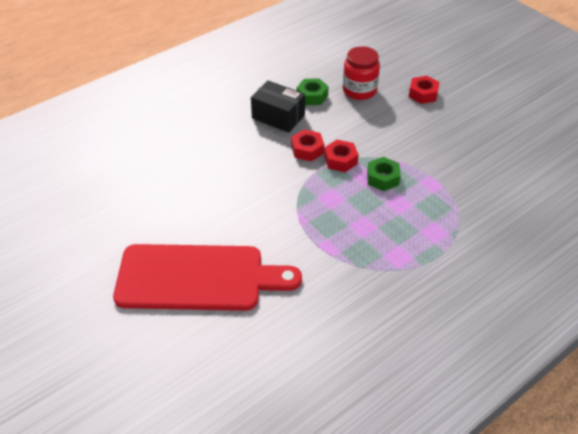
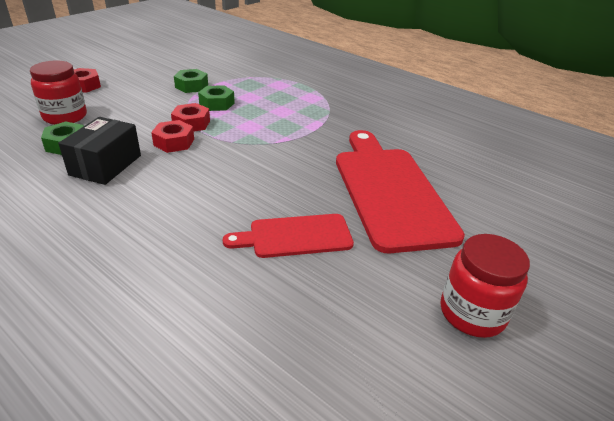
camera: 105 degrees left, 10 degrees down
none -> green nut [174,69,208,93]
none -> red cutting board [223,214,354,258]
none -> red jar [441,234,530,338]

